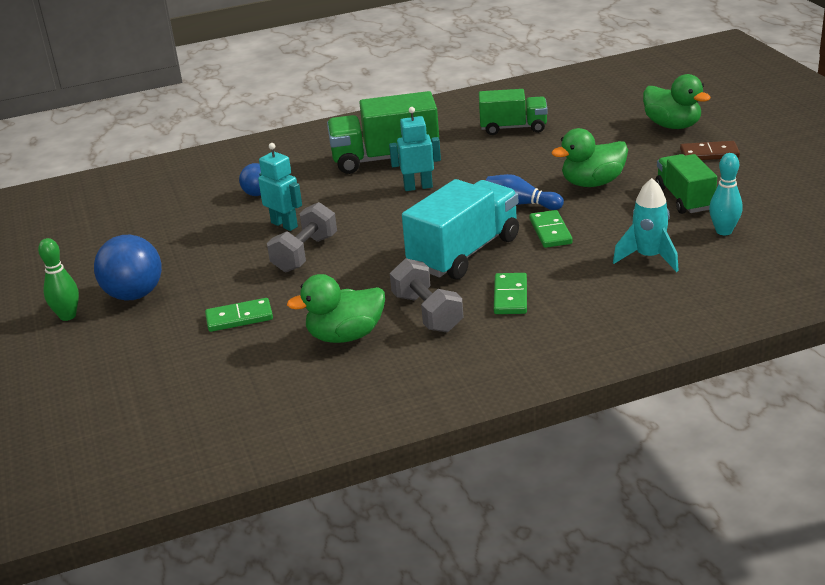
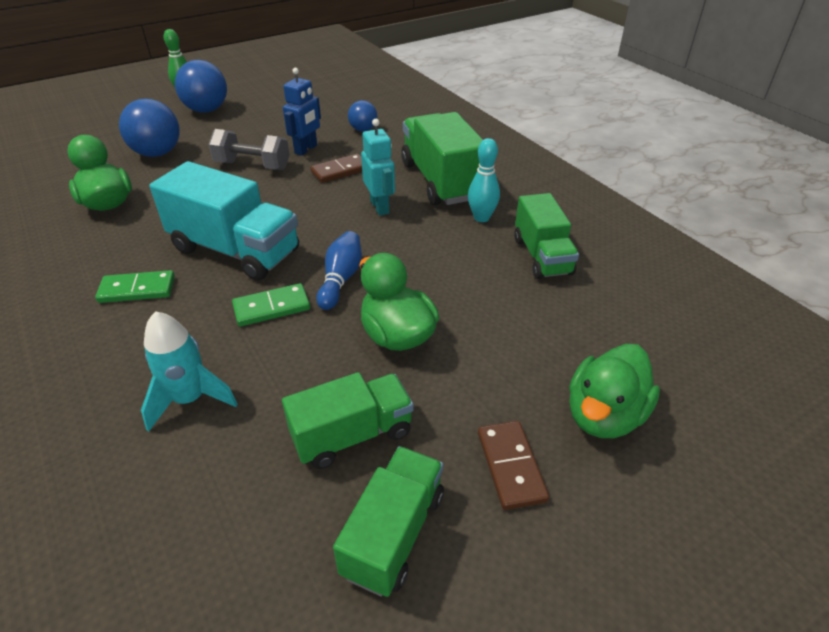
camera: 75 degrees right, 10 degrees up
green domino [205,298,273,332] -> blue ball [119,99,180,157]
turquoise robot [258,143,302,231] -> blue robot [283,68,321,156]
grey dumbbell [390,258,464,332] -> none
turquoise bowling pin [709,153,743,235] -> turquoise bowling pin moved to [468,138,500,222]
none -> brown domino [310,154,362,183]
none -> green truck [333,446,444,597]

